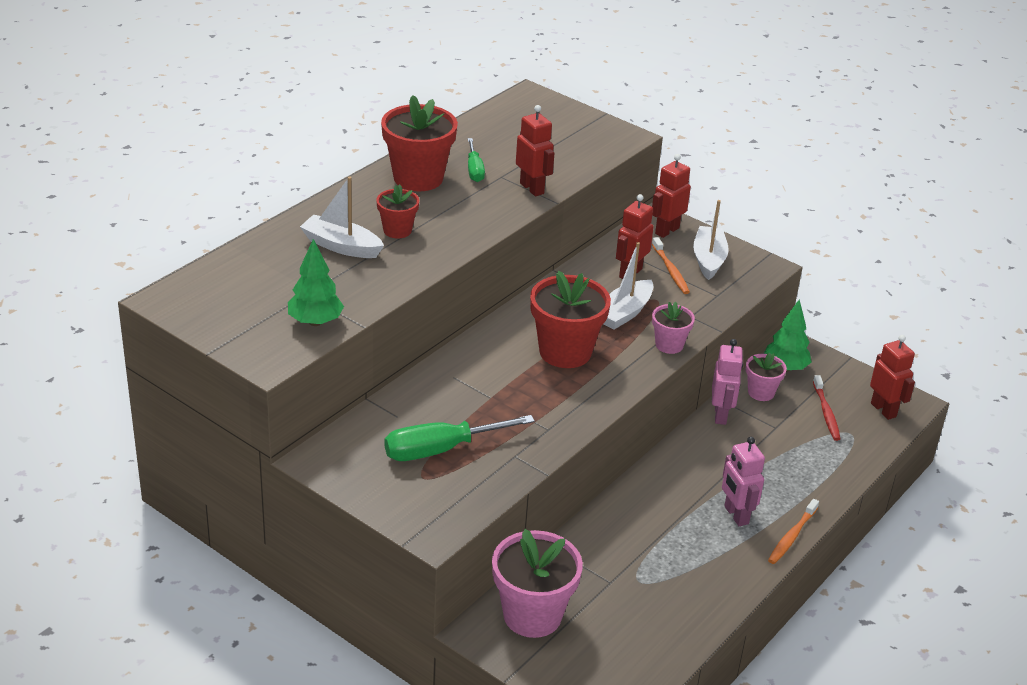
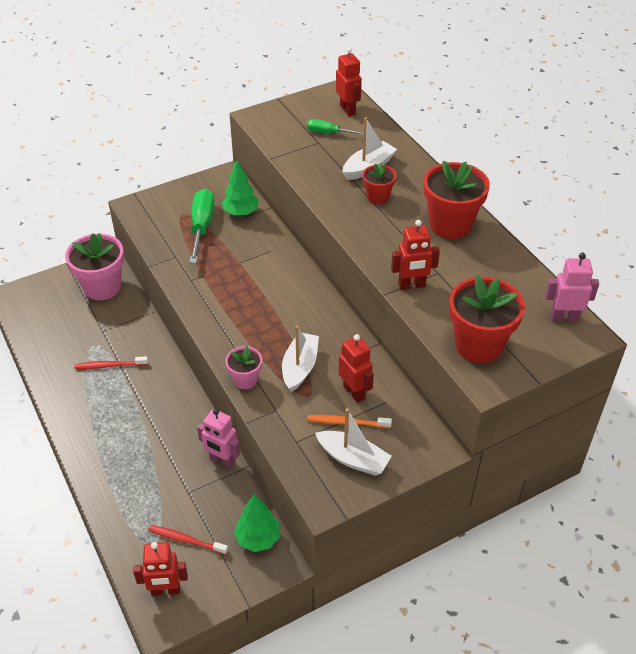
camera: 115 degrees right, 10 degrees up
green tree [288,239,344,326] -> green tree moved to [222,160,259,216]
green screwdriver [468,138,485,182] -> green screwdriver moved to [307,119,364,135]
red flower pot [530,271,611,368] -> red flower pot moved to [449,275,525,363]
white boat [603,242,654,330] -> white boat turned 45 degrees clockwise [282,325,319,392]
red robot [652,154,691,238] -> red robot moved to [336,47,362,116]
pink robot [722,437,765,526] -> pink robot moved to [545,253,599,322]
pink flower pot [746,352,787,401] -> none
orange toothbrush [768,499,819,564] -> none
none -> red toothbrush [74,356,148,369]

